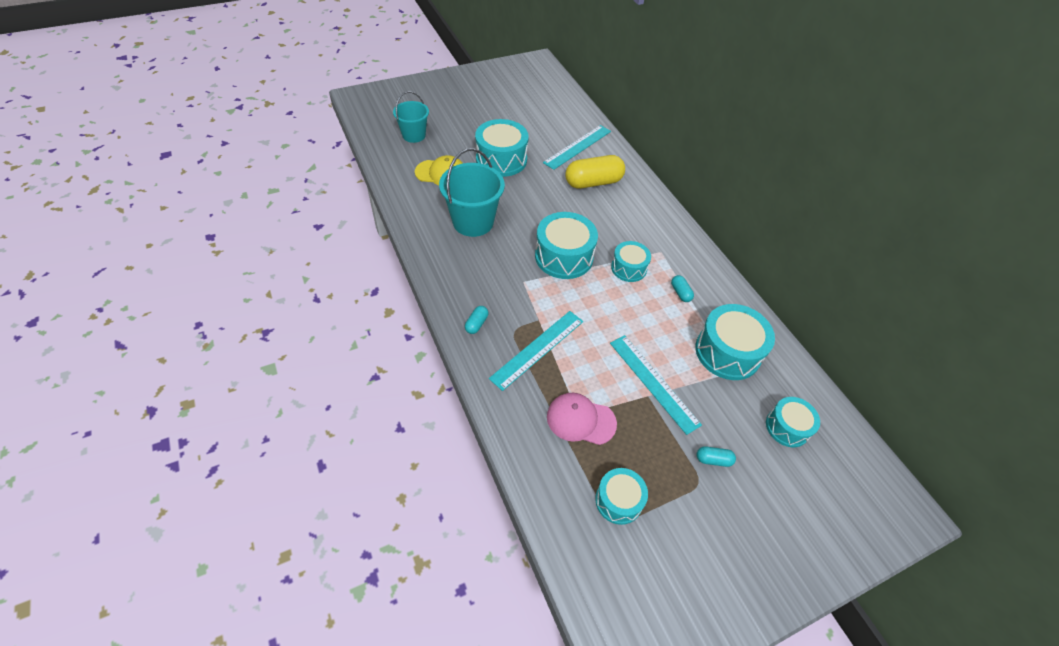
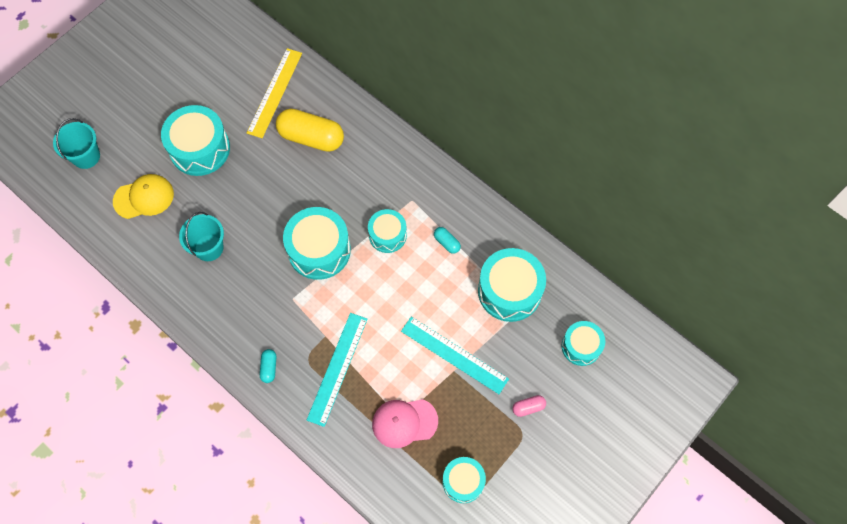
camera: 20 degrees left, 15 degrees up
turquoise bucket [439,148,505,237] -> turquoise bucket [179,212,224,261], size x0.63
turquoise ruler [543,125,611,170] -> yellow ruler [247,48,302,138]
yellow capsule [565,155,625,189] -> yellow capsule turned 60 degrees clockwise [276,109,344,152]
turquoise capsule [697,446,736,467] -> pink capsule [512,395,546,417]

